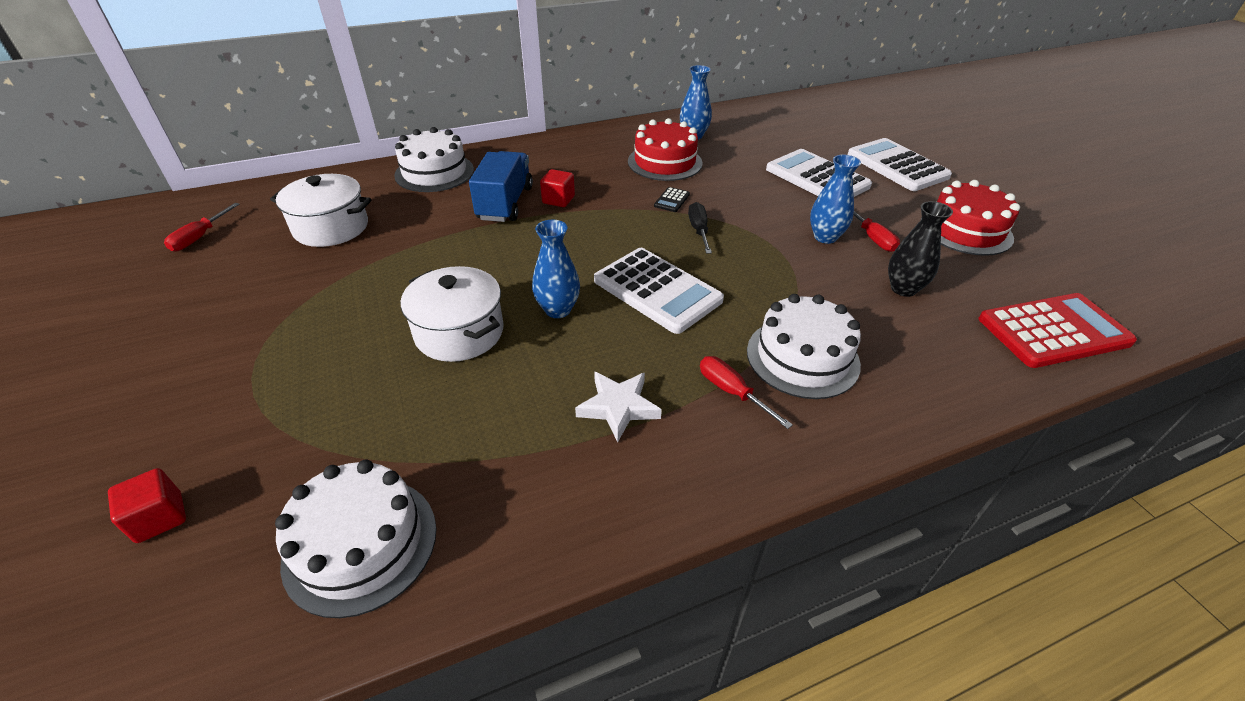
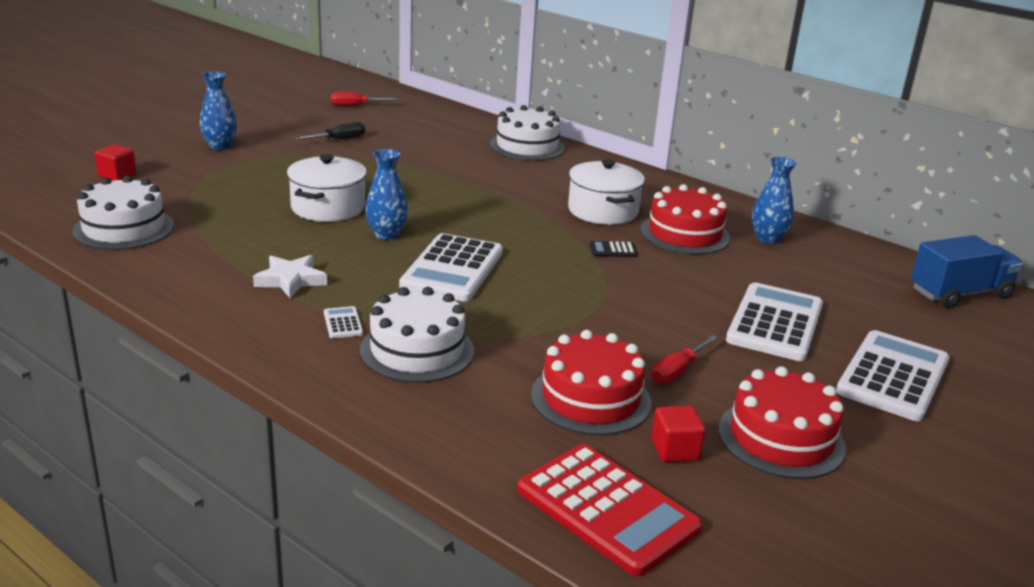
camera: 60 degrees right, 15 degrees down
white pot [270,174,372,247] -> white pot moved to [568,159,645,225]
blue truck [469,151,533,222] -> blue truck moved to [911,235,1023,308]
red cube [540,169,575,207] -> red cube moved to [651,406,705,462]
black screwdriver [688,202,712,254] -> black screwdriver moved to [295,122,365,140]
red screwdriver [700,356,793,429] -> white calculator [324,306,363,338]
blue vase [810,155,861,244] -> blue vase moved to [199,72,237,150]
black vase [888,201,953,297] -> red cake [531,330,652,435]

